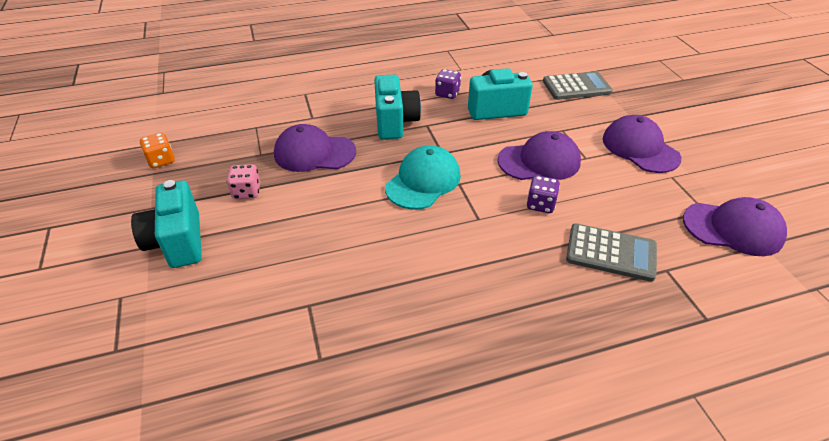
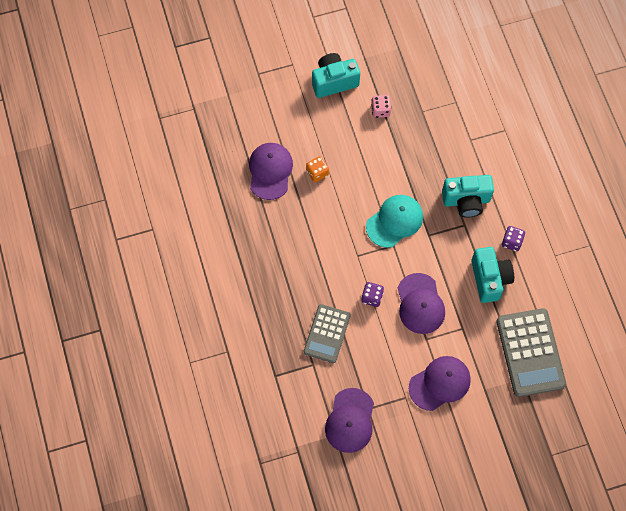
camera: 90 degrees right, 25 degrees up
orange dice [140,133,175,168] -> orange dice moved to [306,156,329,182]
purple cap [274,124,356,172] -> purple cap moved to [249,143,293,200]
turquoise cap [385,145,461,210] -> turquoise cap turned 75 degrees counterclockwise [366,195,423,248]
grey calculator [543,71,613,100] -> grey calculator [496,308,566,397], size x1.53

